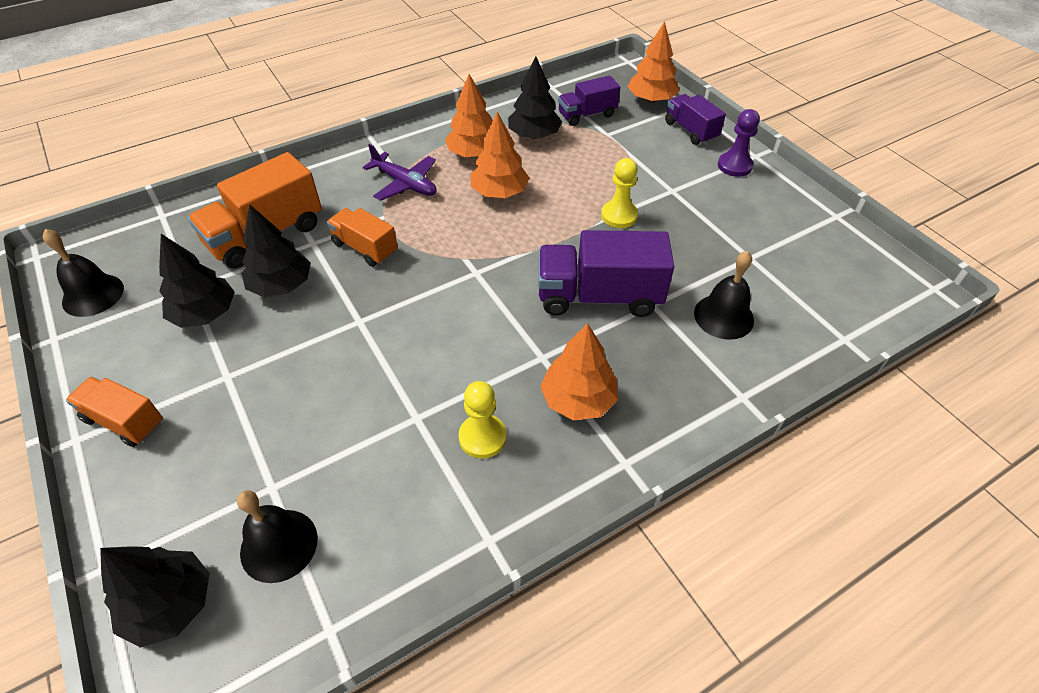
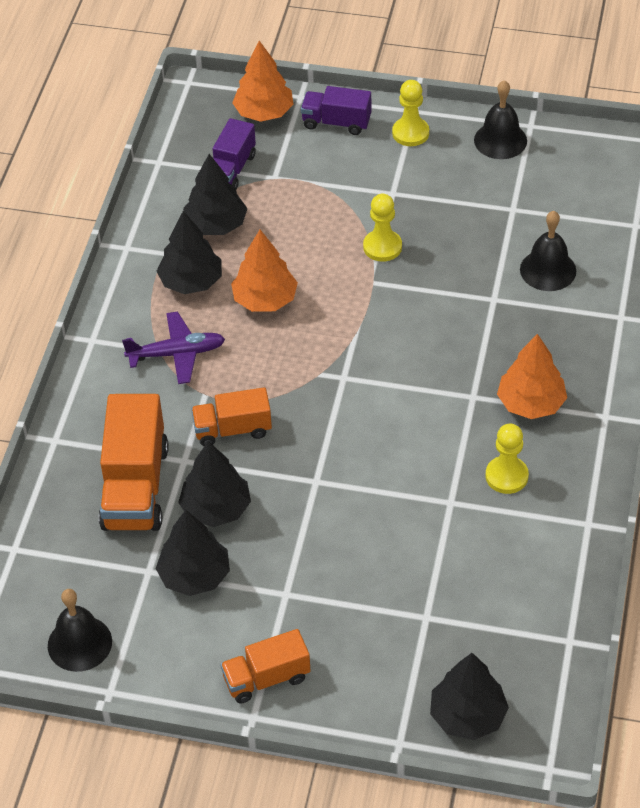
camera: 45 degrees left, 0 degrees up
black bell [237,490,318,583] -> black bell moved to [474,80,527,159]
orange tree [445,74,493,157] -> black tree [157,211,222,294]
purple truck [538,230,674,317] -> none
purple pawn [718,109,760,177] -> yellow pawn [392,80,429,146]

